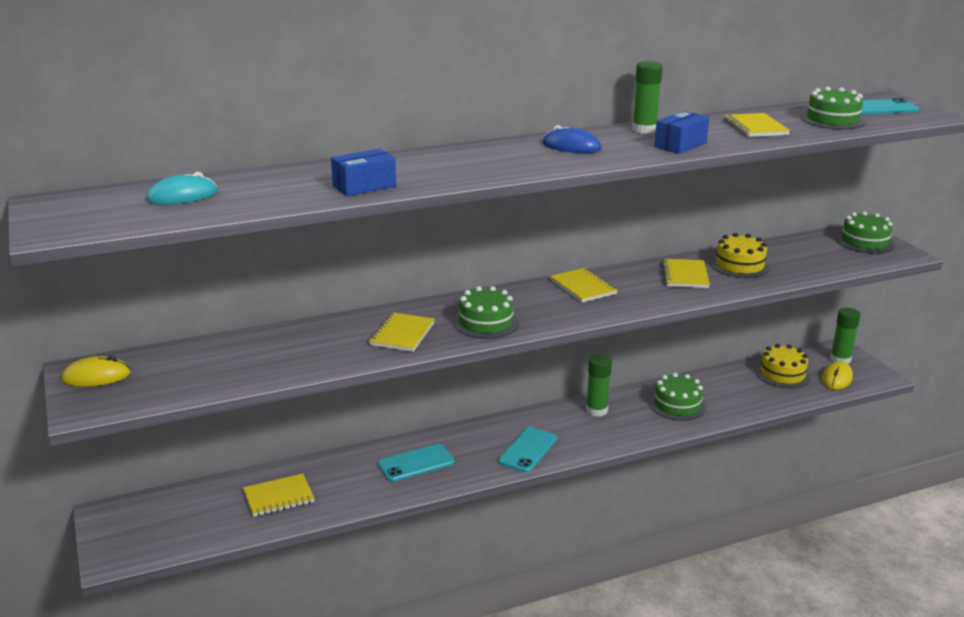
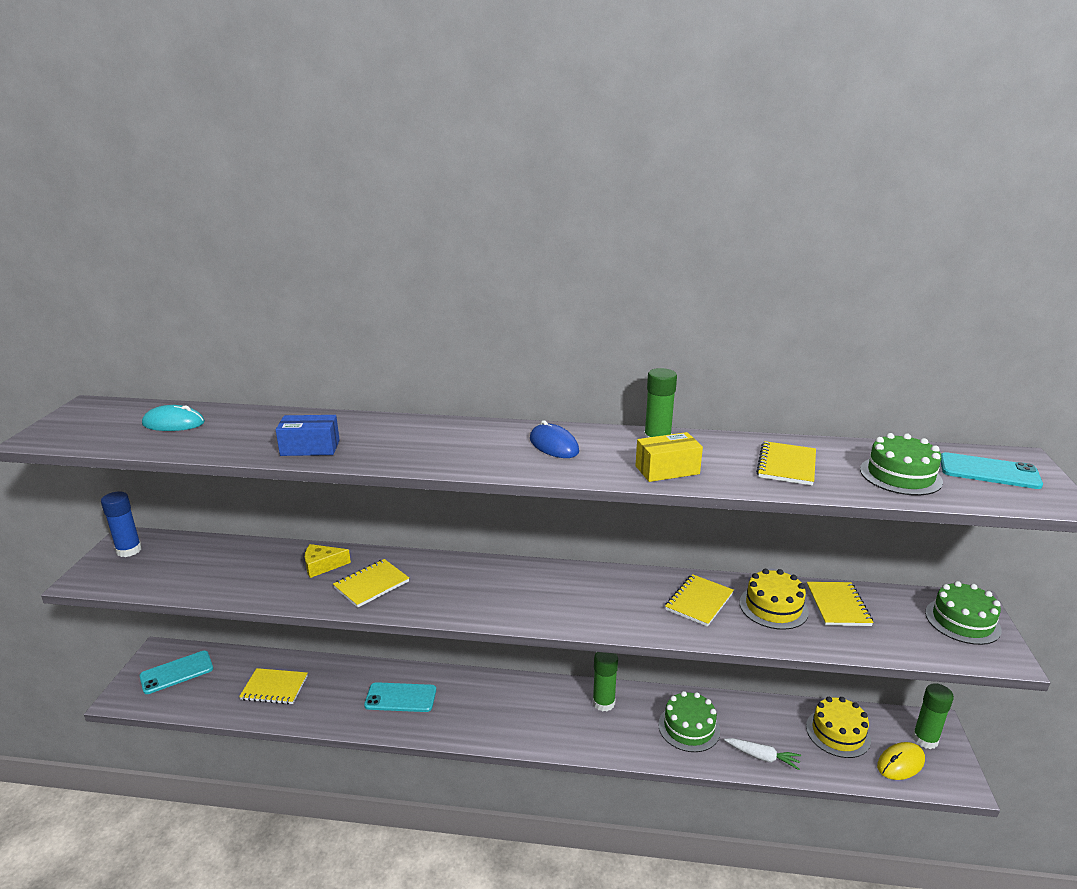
camera: 30 degrees right, 0 degrees up
yellow mouse [61,356,131,386] -> blue glue stick [101,492,142,557]
green cake [453,286,519,339] -> none
turquoise phone [498,427,557,473] -> turquoise phone moved to [140,651,213,694]
yellow notebook [550,268,618,302] -> yellow notebook moved to [807,582,873,626]
blue box [654,111,709,154] -> yellow box [635,432,703,482]
none -> yellow cheese [305,544,351,578]
none -> white carrot [724,738,801,770]

